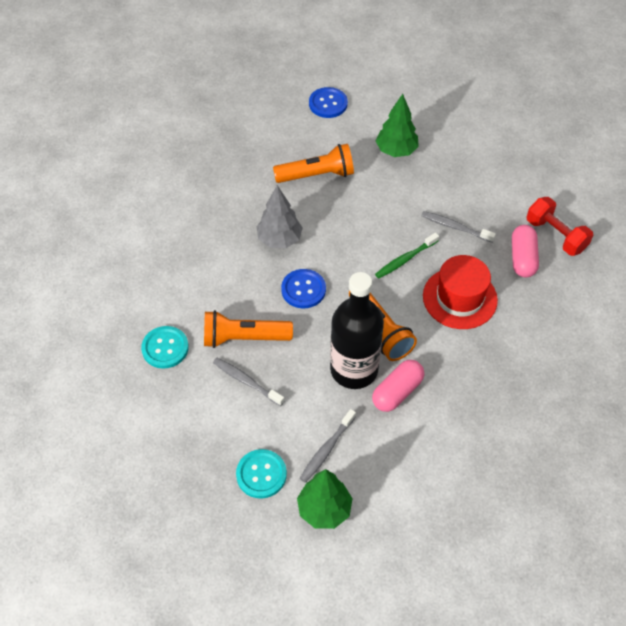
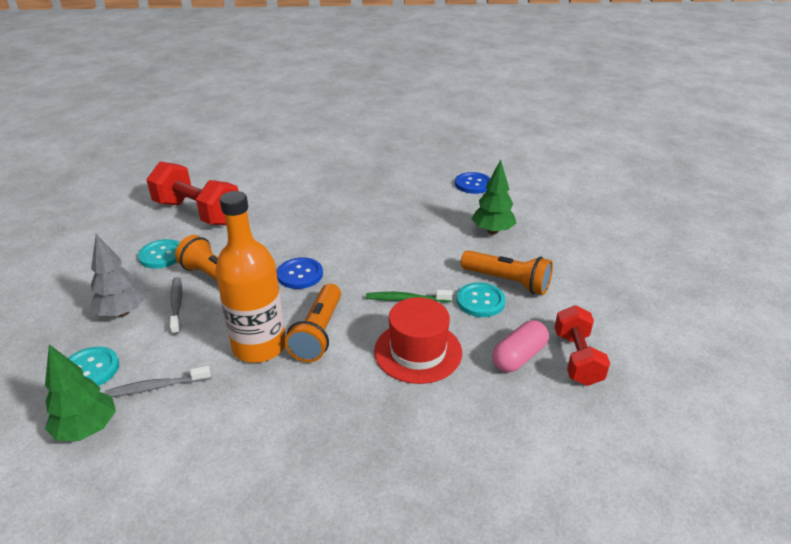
camera: 40 degrees right, 20 degrees down
grey tree [256,185,303,248] -> grey tree moved to [90,234,146,317]
orange flashlight [273,144,354,183] -> orange flashlight moved to [461,250,553,295]
black bottle [330,272,384,389] -> orange bottle [215,191,286,363]
pink capsule [372,360,424,412] -> none
grey toothbrush [421,211,496,242] -> turquoise button [457,283,505,317]
none -> red dumbbell [146,161,239,225]

